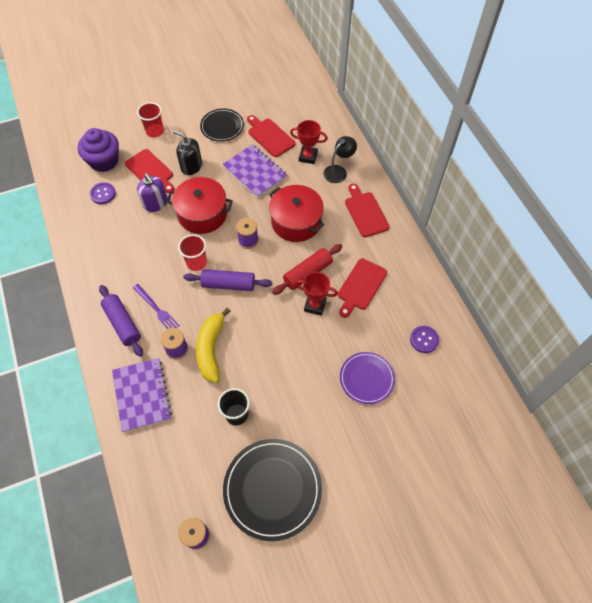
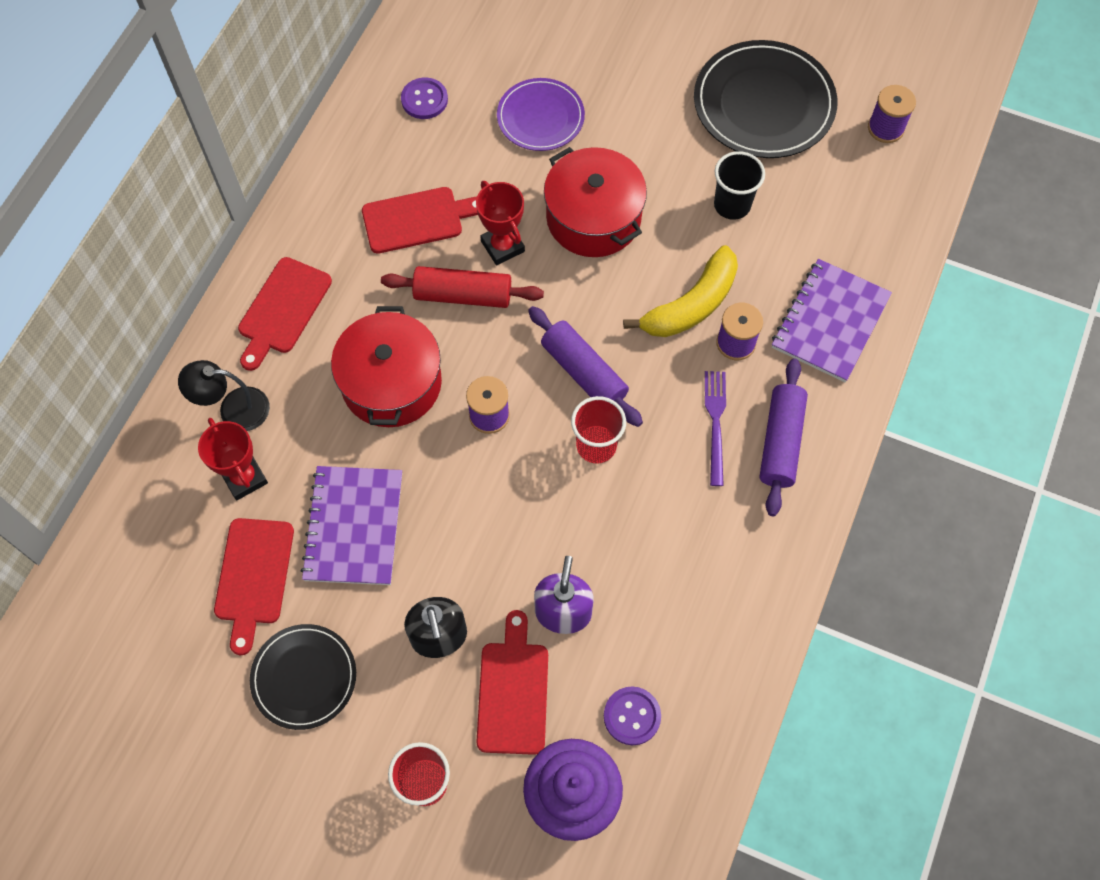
camera: 135 degrees left, 5 degrees up
red pot [167,177,233,234] -> red pot moved to [544,147,647,257]

